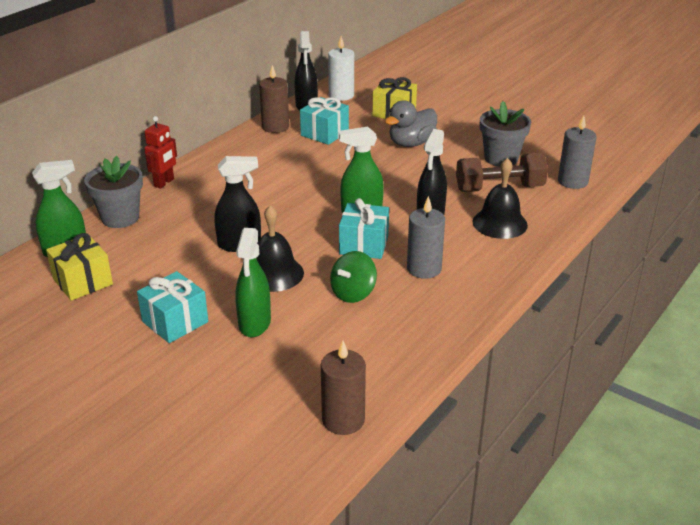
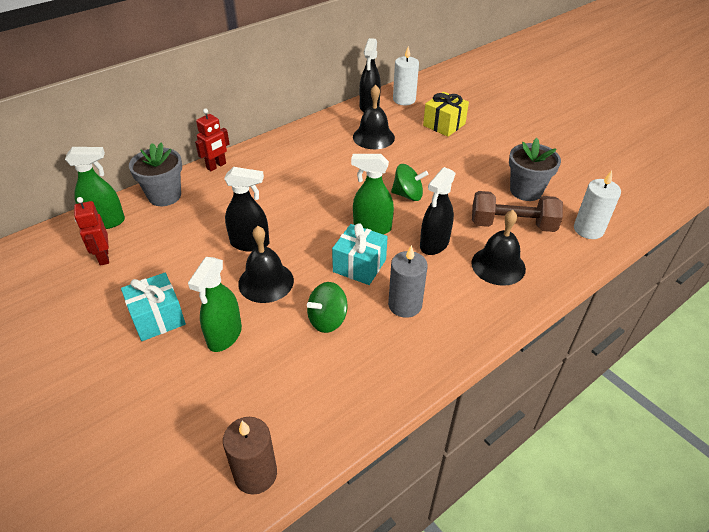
camera: 15 degrees right, 10 degrees up
yellow gift [46,233,113,301] -> red robot [74,197,109,266]
brown candle [259,65,289,133] -> none
turquoise gift [300,97,349,145] -> black bell [353,85,395,149]
grey duck [385,100,437,147] -> none
grey candle [558,115,597,189] -> white candle [574,171,621,239]
none -> green spinning top [391,164,428,201]

